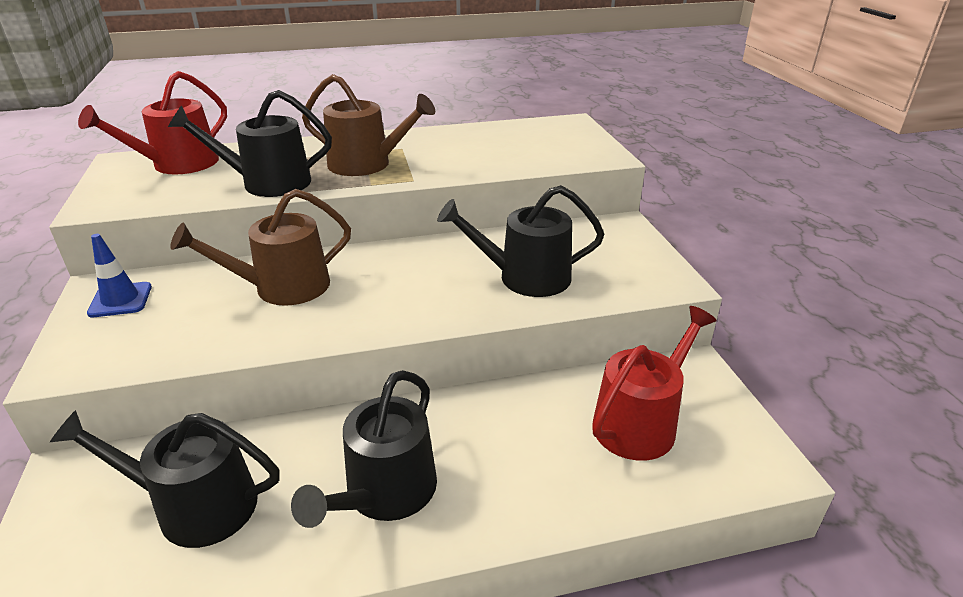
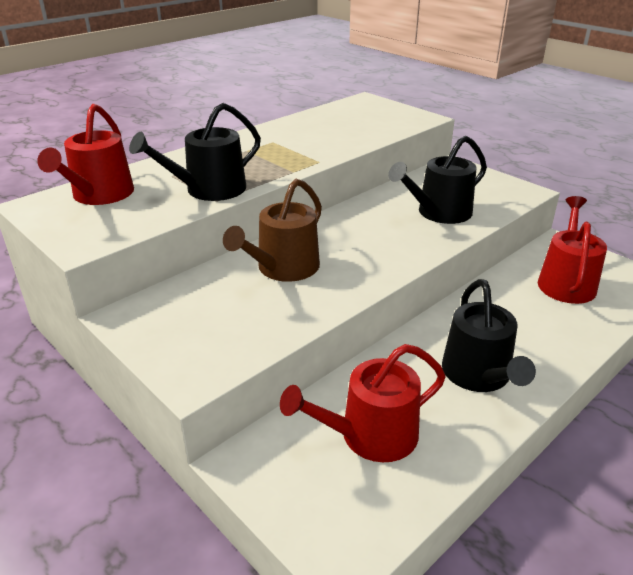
camera: 30 degrees left, 0 degrees up
black watering can [50,410,280,548] -> red watering can [280,344,446,462]
blue traffic cone [87,234,152,317] -> none
brown watering can [302,74,435,176] -> none

